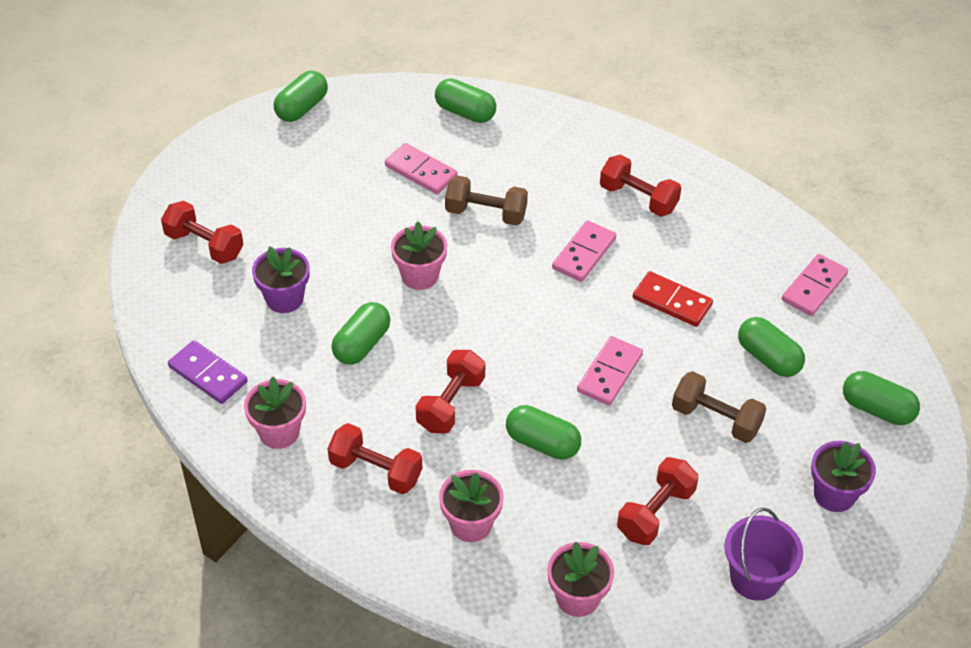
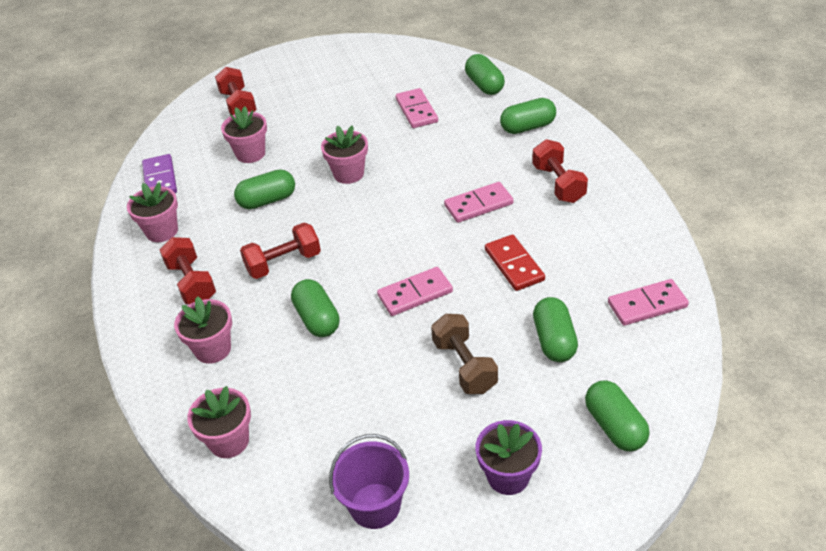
camera: 40 degrees right, 5 degrees down
purple flower pot [252,246,310,313] -> pink flower pot [221,106,267,163]
green capsule [274,71,328,122] -> green capsule moved to [500,98,556,134]
brown dumbbell [445,175,528,226] -> none
red dumbbell [617,457,699,545] -> none

